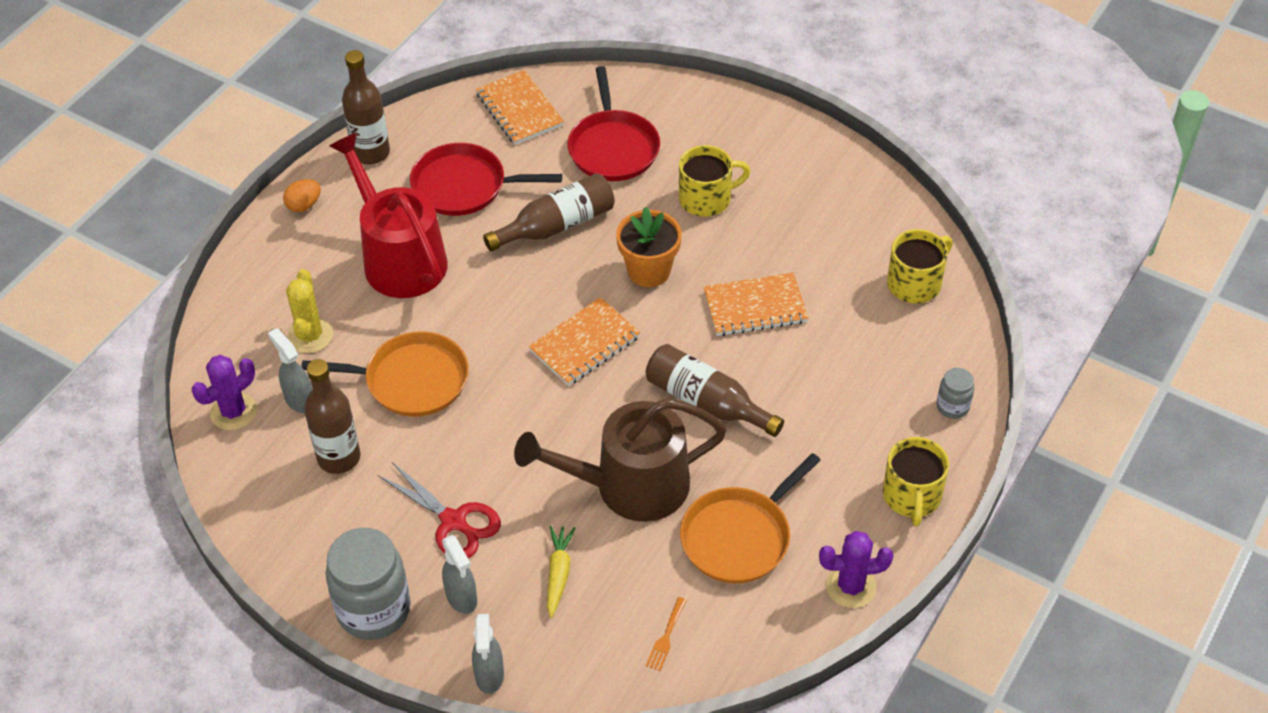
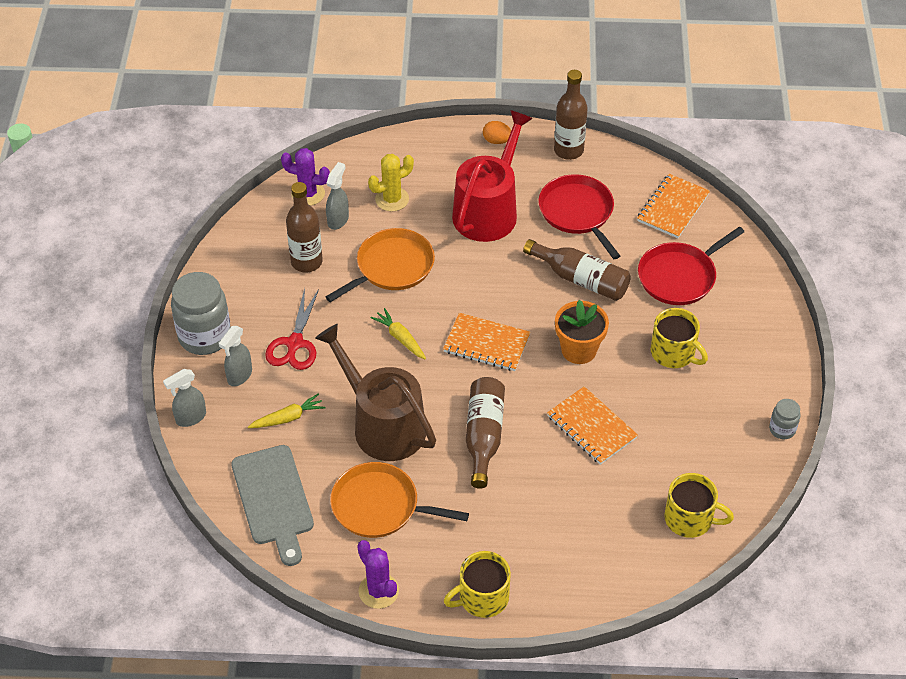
camera: 60 degrees right, 0 degrees up
orange pan [301,331,469,417] -> orange pan turned 105 degrees counterclockwise [326,228,435,302]
orange fork [646,597,687,671] -> grey cutting board [231,445,314,566]
grey jar [937,368,974,419] -> grey jar moved to [769,399,801,439]
none -> yellow carrot [371,308,426,359]

